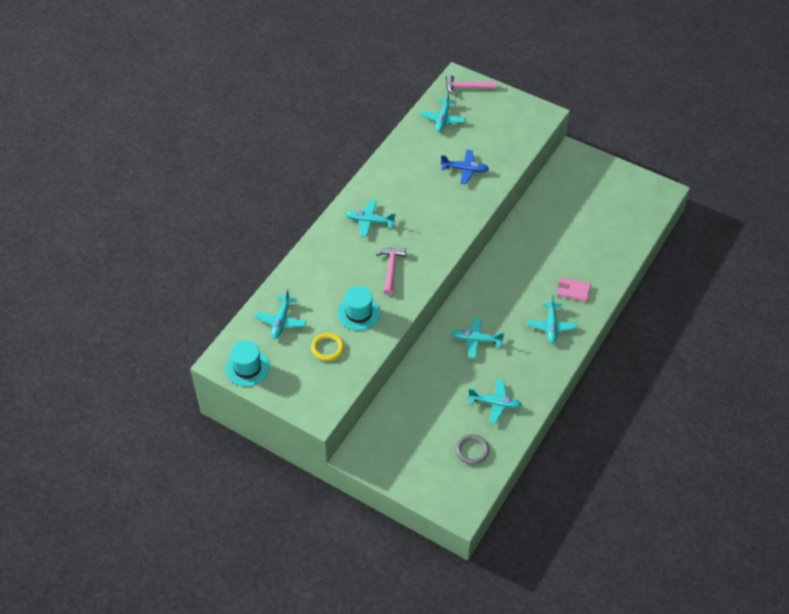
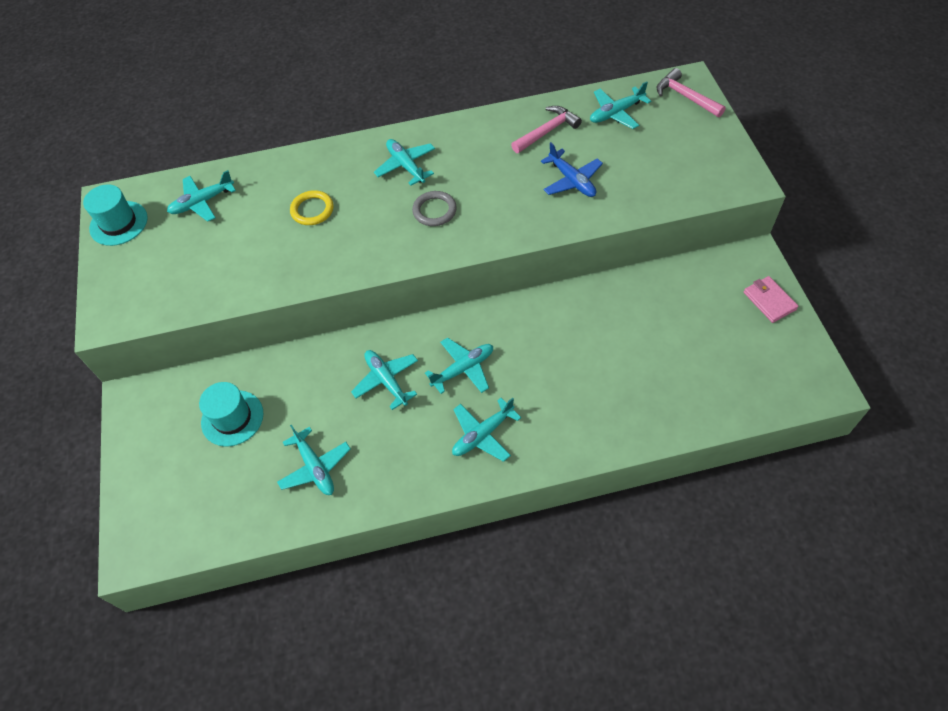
camera: 50 degrees right, 5 degrees up
yellow ring [311,333,344,361] -> yellow ring moved to [290,190,334,225]
turquoise hat [338,286,380,331] -> turquoise hat moved to [199,382,263,446]
pink hammer [376,248,406,295] -> pink hammer moved to [511,106,582,153]
grey ring [456,434,489,465] -> grey ring moved to [412,191,457,226]
pink wallet [557,277,591,302] -> pink wallet moved to [744,276,799,323]
none -> turquoise plane [425,338,493,394]

